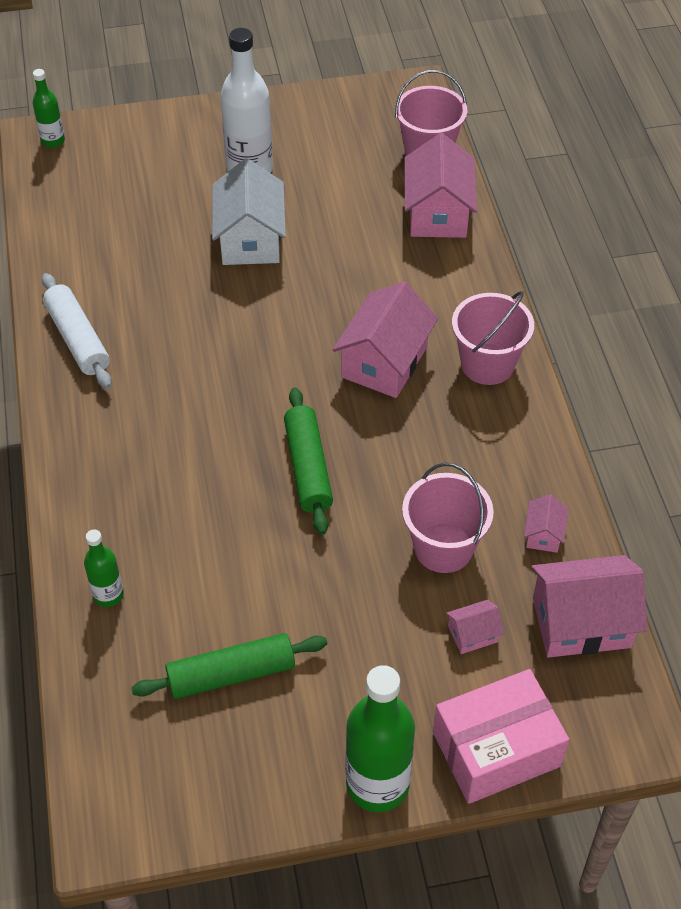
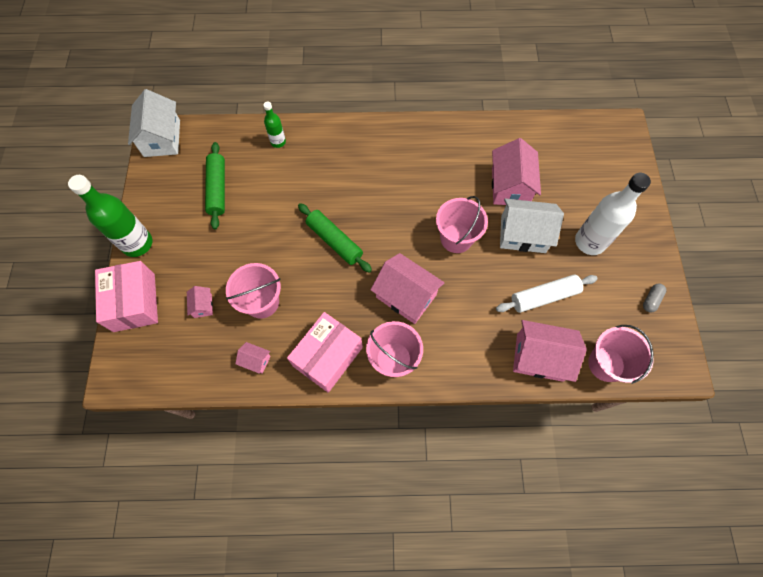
camera: 100 degrees right, 15 degrees up
green bottle [33,69,65,148] -> none
white rolling pin [42,273,112,389] -> white rolling pin moved to [496,274,598,313]
green rolling pin [284,387,333,535] -> green rolling pin turned 45 degrees clockwise [298,203,372,273]
pink house [531,555,647,658] -> pink house moved to [492,138,541,205]
none -> white house [128,89,180,157]
none -> pink box [287,312,363,393]
none -> pink bucket [436,196,488,253]
none -> grey capsule [643,284,666,312]

